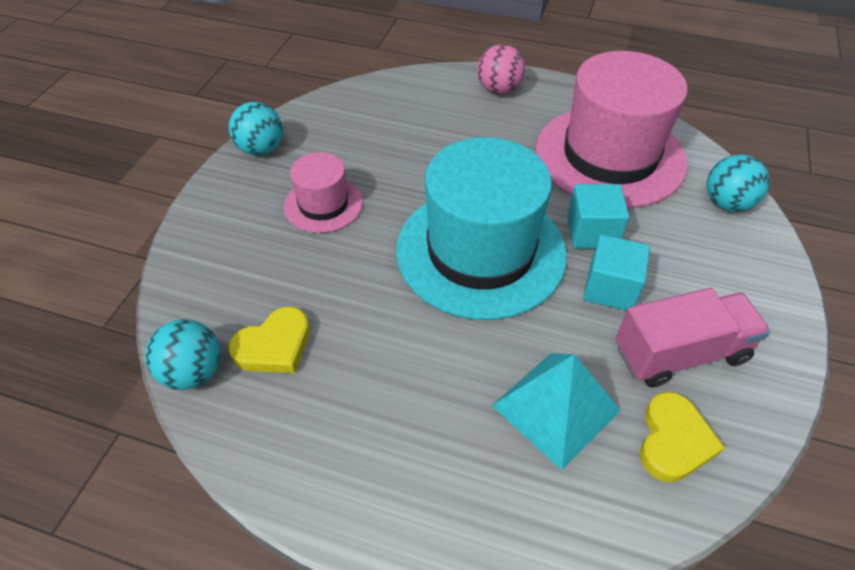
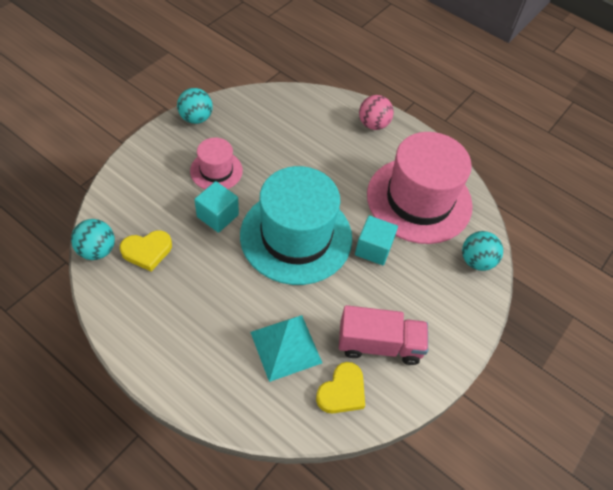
camera: 15 degrees right, 5 degrees up
turquoise cube [583,234,650,311] -> turquoise cube moved to [194,181,239,233]

